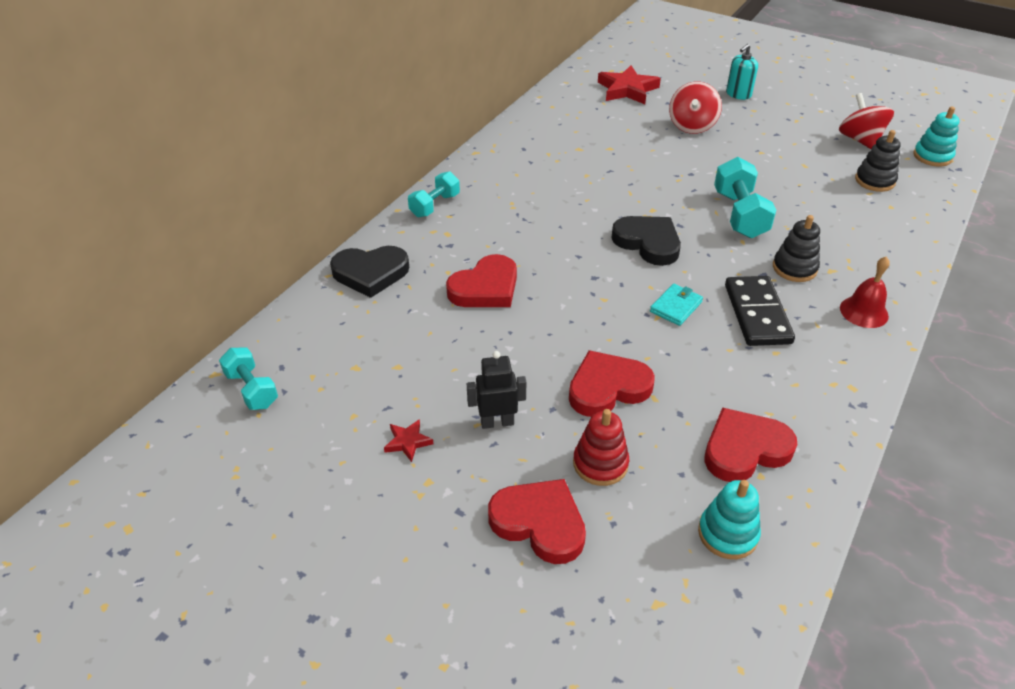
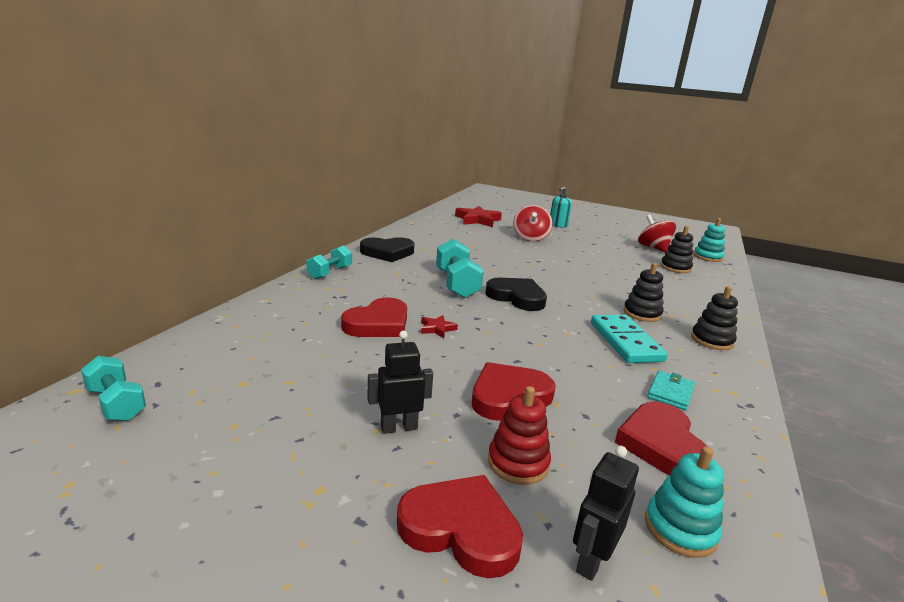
camera: 10 degrees left, 20 degrees down
black heart [330,246,409,298] -> black heart moved to [360,237,414,262]
red star [384,419,433,462] -> red star moved to [421,315,458,338]
turquoise wallet [650,284,703,326] -> turquoise wallet moved to [648,371,695,410]
red heart [704,407,797,482] -> red heart turned 60 degrees counterclockwise [615,402,707,475]
turquoise dumbbell [714,157,776,238] -> turquoise dumbbell moved to [436,239,484,298]
black domino [725,276,795,346] -> turquoise domino [591,315,668,363]
red bell [840,256,890,328] -> black stacking toy [691,286,738,350]
none -> black robot [573,446,639,581]

